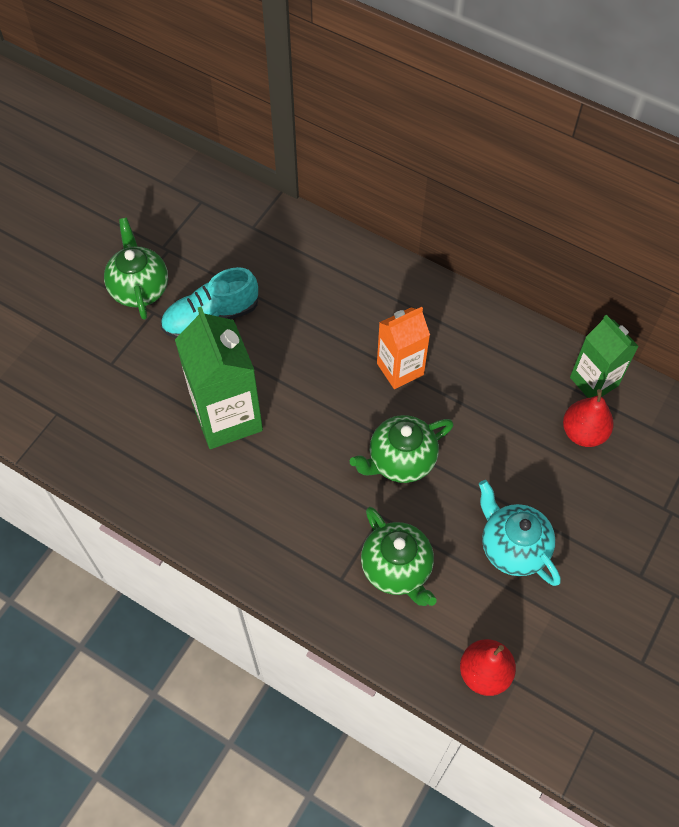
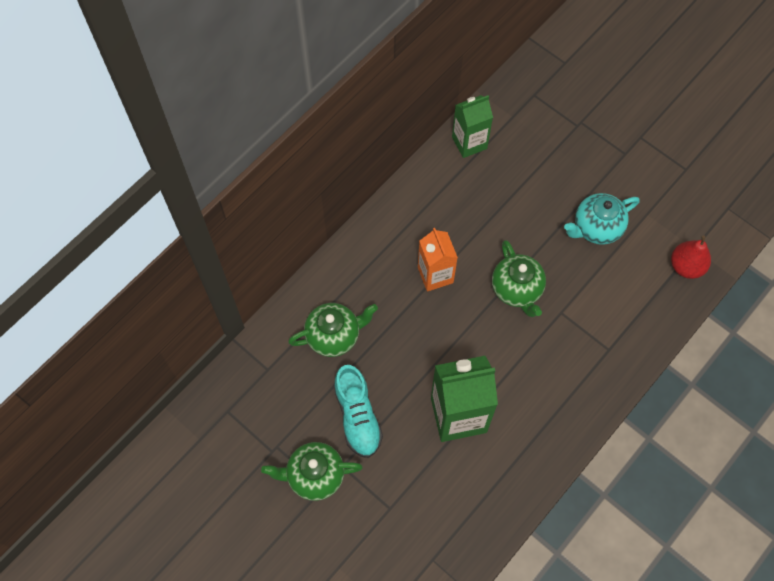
camera: 80 degrees left, 5 degrees up
green teapot [361,507,437,606] -> green teapot moved to [288,303,378,357]
red pear [563,389,614,447] -> none

